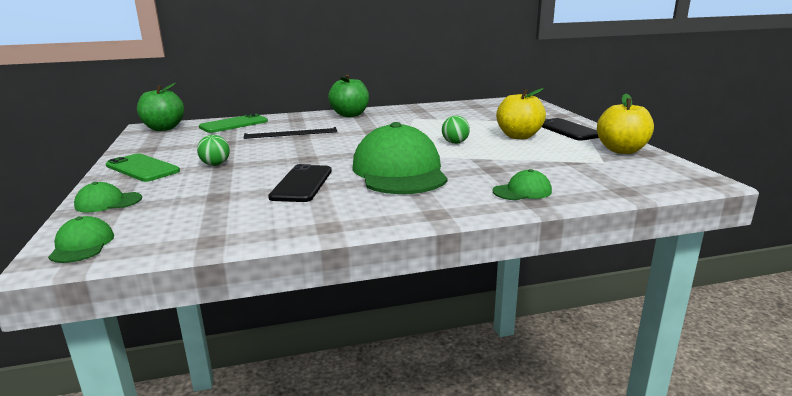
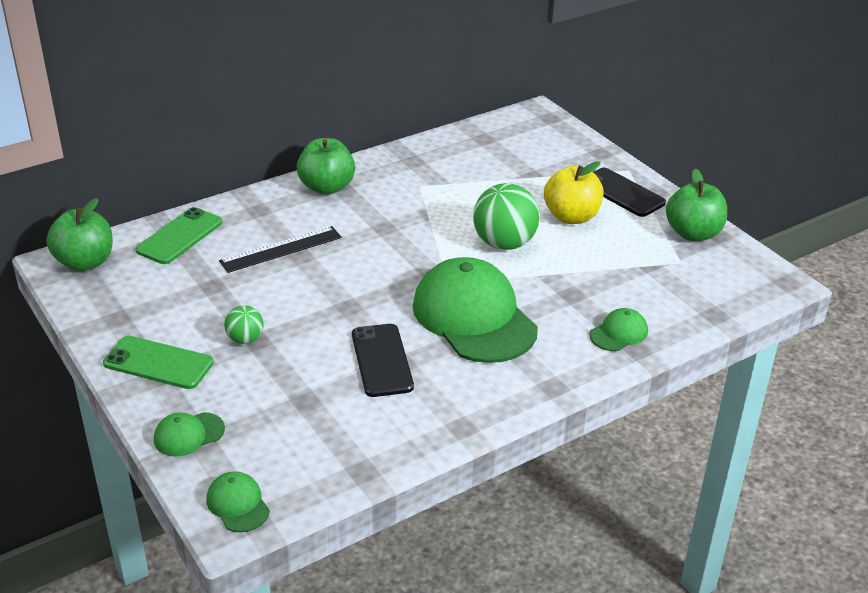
camera: 20 degrees left, 15 degrees up
green ball [442,116,470,144] -> green ball [473,183,540,250], size x1.90
yellow apple [597,94,654,154] -> green apple [666,169,727,241]

